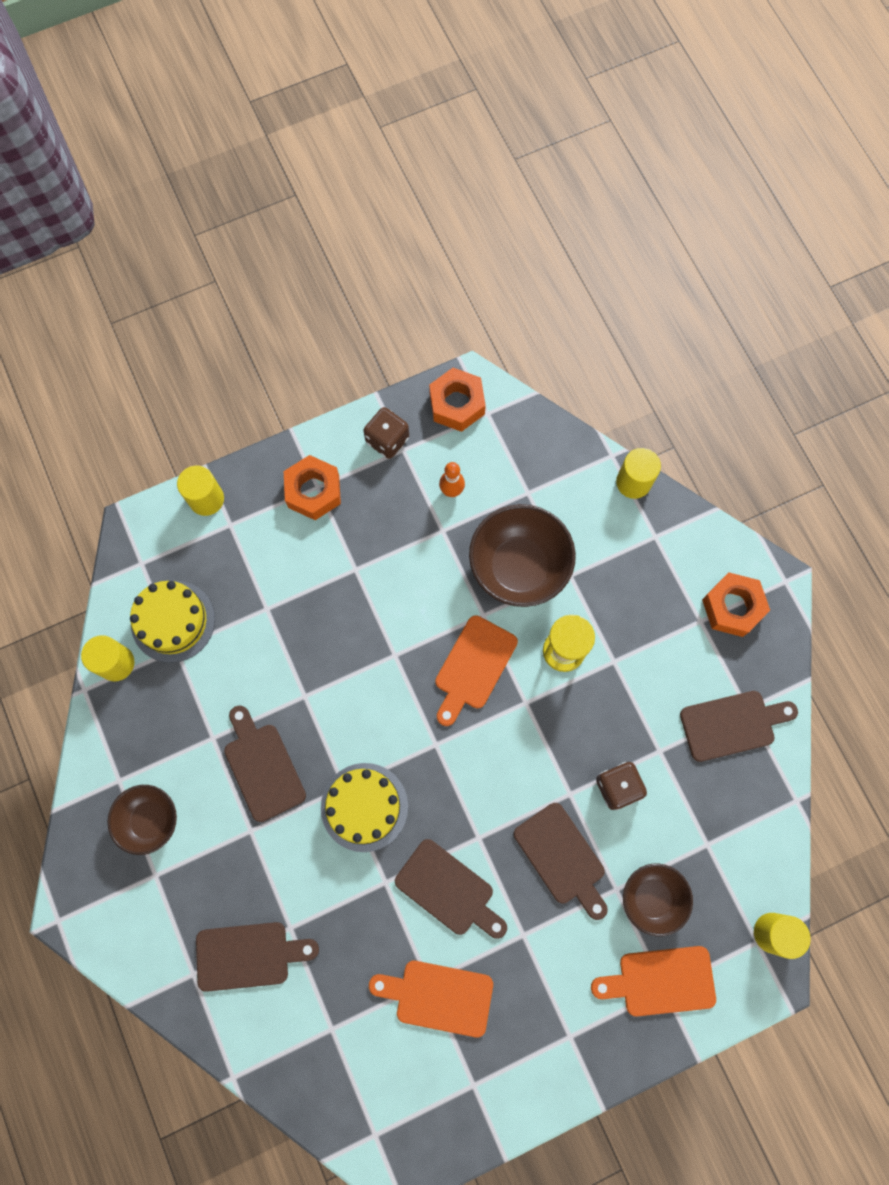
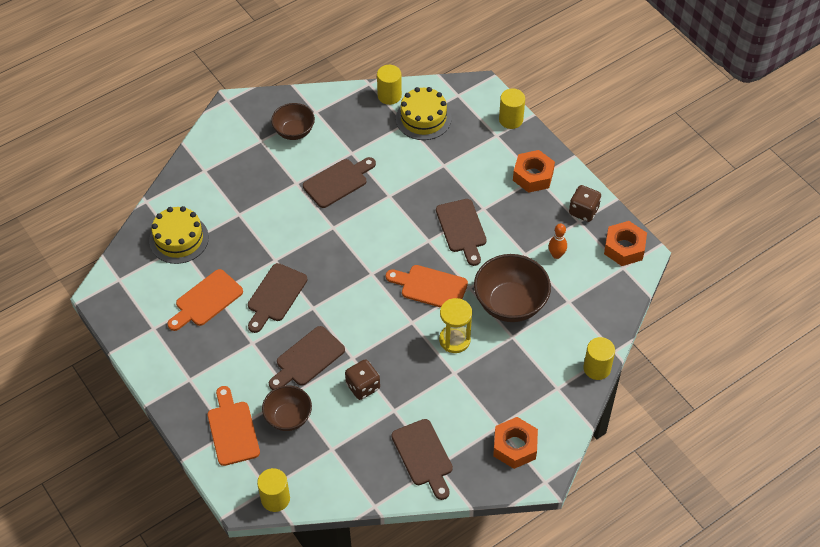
camera: 80 degrees right, 20 degrees down
brown cutting board [196,922,319,992] -> brown cutting board moved to [436,199,487,266]
yellow cake [321,763,408,852] -> yellow cake moved to [149,206,209,264]
orange cutting board [369,961,493,1038] -> orange cutting board turned 135 degrees counterclockwise [168,269,243,331]

